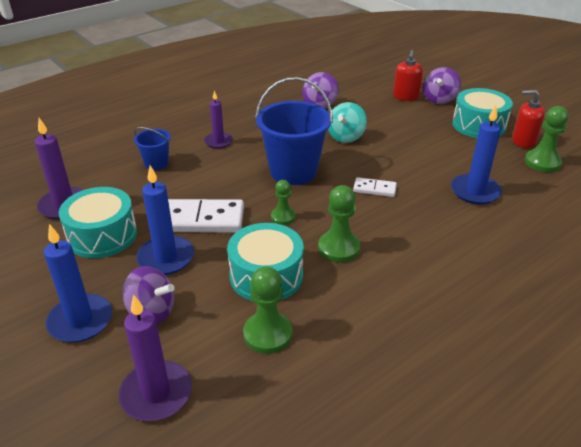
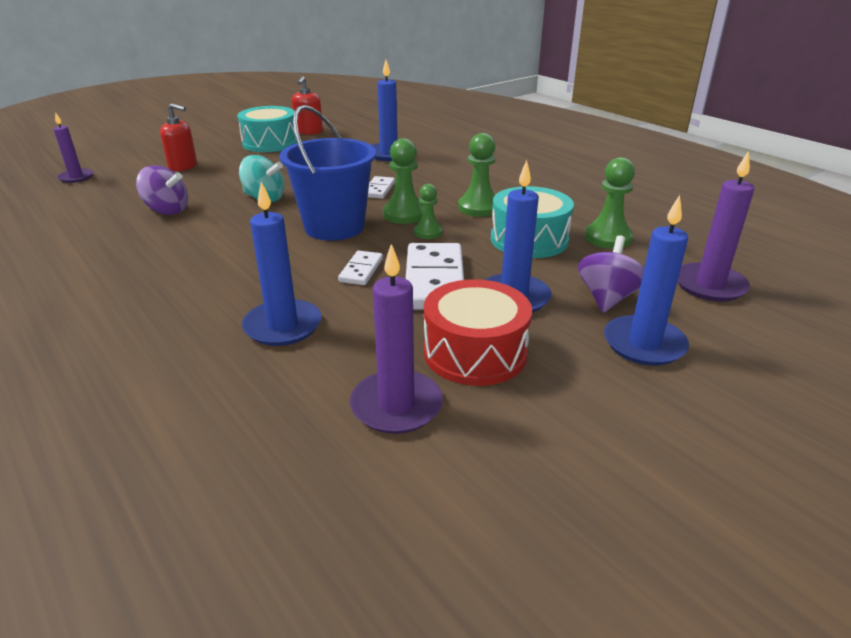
camera: 90 degrees left, 5 degrees down
turquoise drum [59,187,137,258] -> red drum [424,279,532,386]
blue bucket [134,127,171,170] -> blue candle [242,182,322,346]
purple candle [204,91,233,149] -> purple candle moved to [53,112,93,183]
purple spinning top [423,67,461,104] -> none
green pawn [525,106,569,172] -> green pawn moved to [383,138,423,224]
none -> white domino [338,251,383,285]

